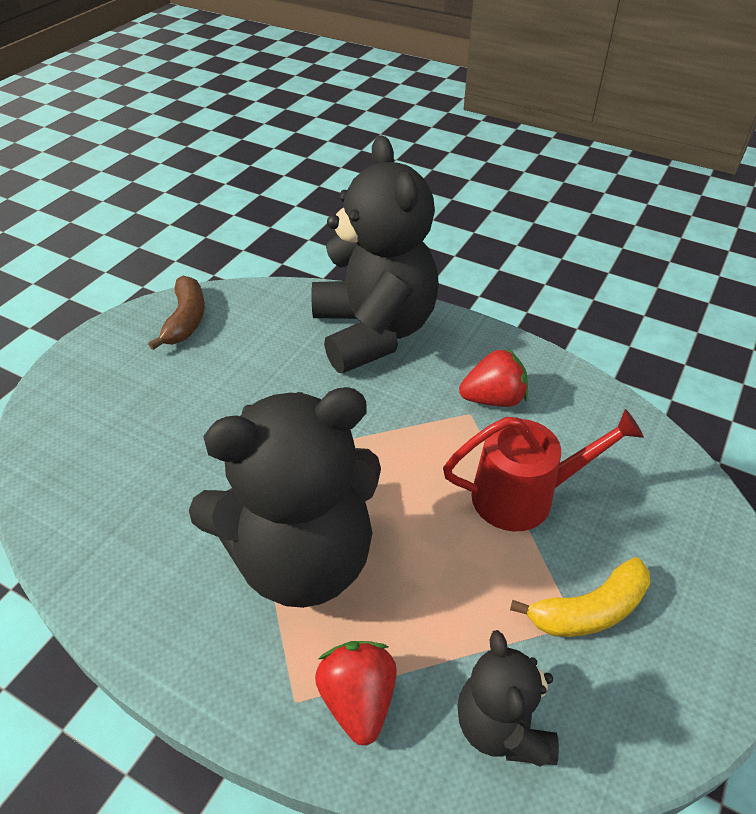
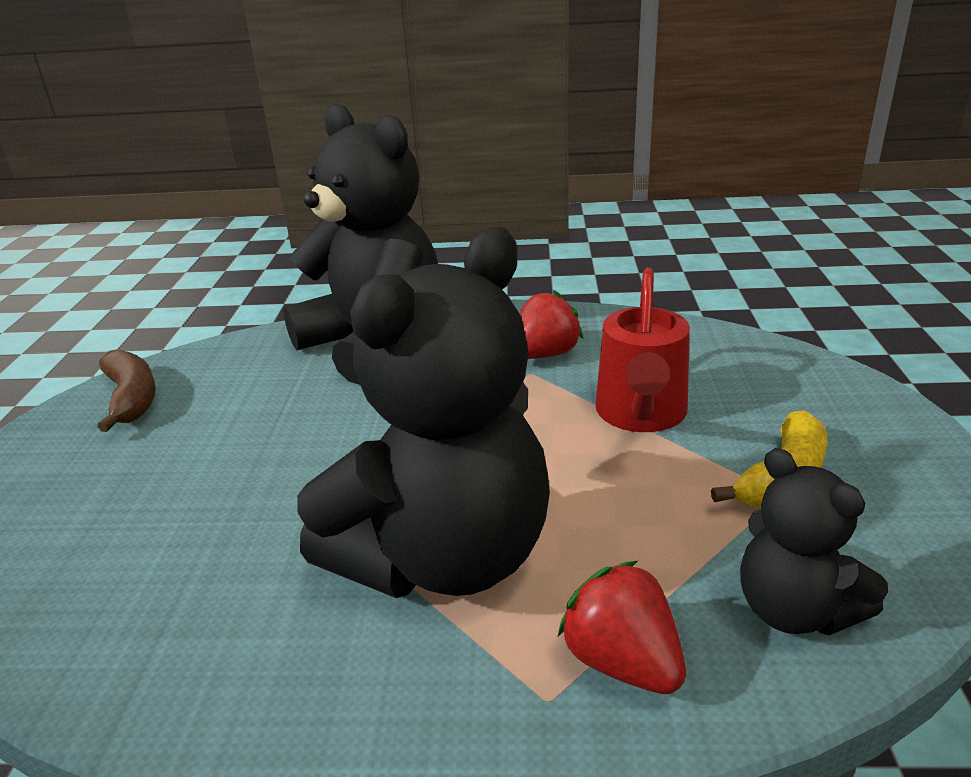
camera: 25 degrees left, 15 degrees down
red watering can [443,409,644,531] -> red watering can turned 135 degrees clockwise [595,268,690,432]

